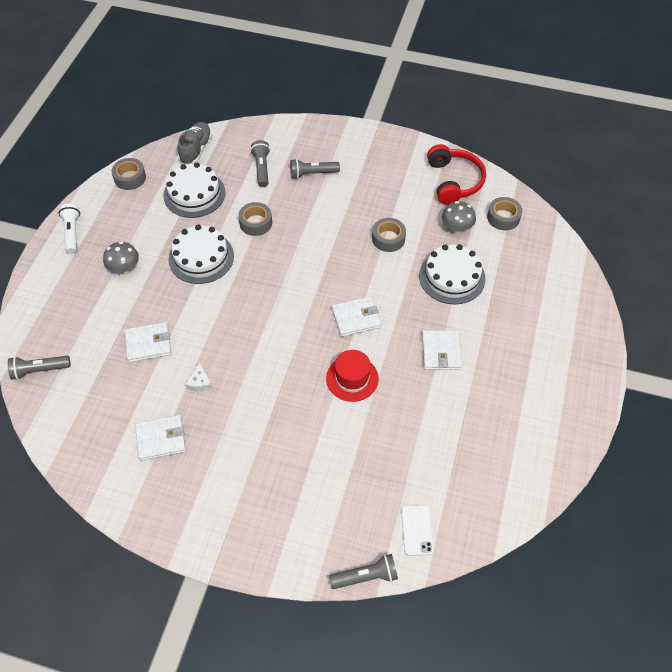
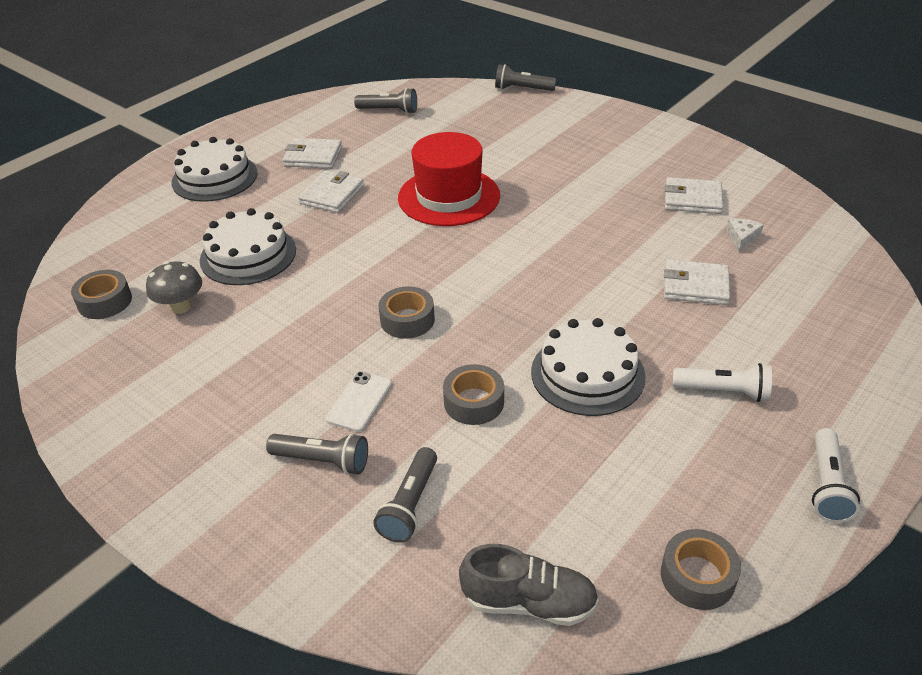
camera: 155 degrees left, 15 degrees down
grey flashlight [8,356,71,380] -> grey flashlight moved to [354,88,417,114]
grey mushroom [103,241,139,275] -> white flashlight [673,363,772,402]
white cake [163,163,225,218] -> white cake moved to [172,137,258,202]
grey shoe [178,122,212,165] -> grey shoe turned 120 degrees counterclockwise [459,544,599,626]
white cheese [185,362,212,392] -> white cheese moved to [726,218,763,252]
red hat [326,350,379,402] -> red hat [398,132,500,226], size x1.58
white wallet [332,296,381,337] -> white wallet moved to [283,138,342,169]
grey tape [372,218,406,252] -> grey tape moved to [379,286,435,339]
white phone [401,505,434,556] -> white phone moved to [326,371,392,432]
red headphones [427,144,486,205] -> none

